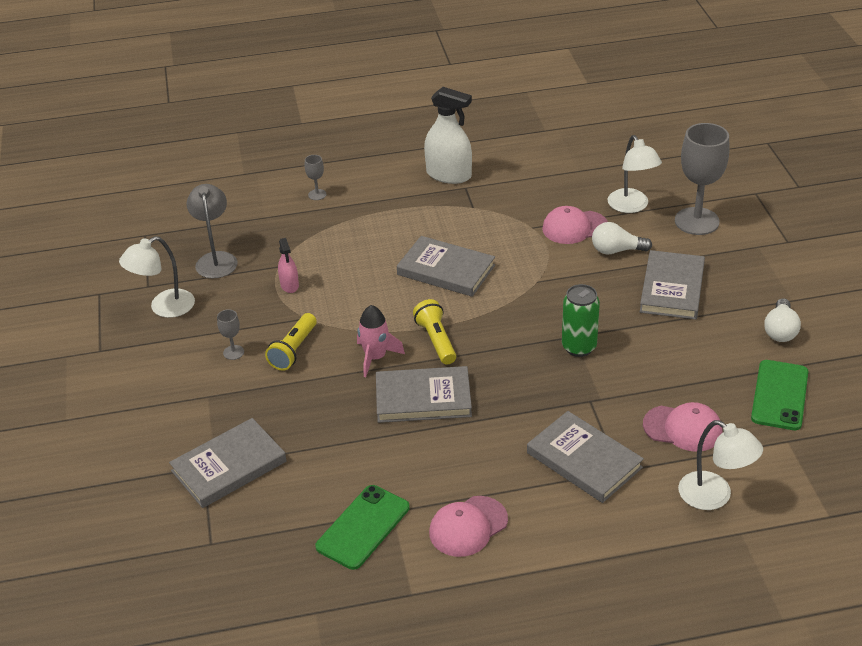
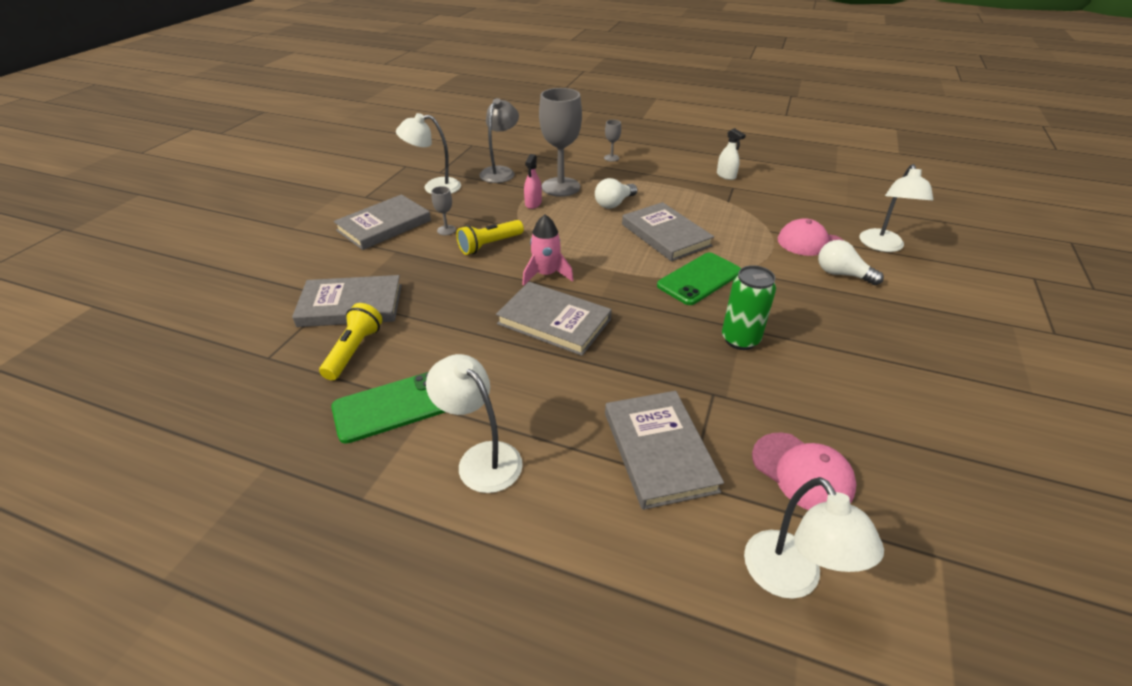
camera: 30 degrees right, 0 degrees up
yellow flashlight [413,299,456,365] -> yellow flashlight moved to [319,303,382,380]
white spray bottle [424,87,472,184] -> white spray bottle [717,128,746,180], size x0.53
pink cap [429,496,508,557] -> white lamp [426,354,523,493]
grey book [640,250,705,320] -> grey book moved to [333,194,431,250]
grey goblet [675,123,730,235] -> grey goblet moved to [539,88,582,197]
green phone [751,360,808,430] -> green phone moved to [657,252,741,305]
white light bulb [764,298,801,342] -> white light bulb moved to [595,178,637,209]

